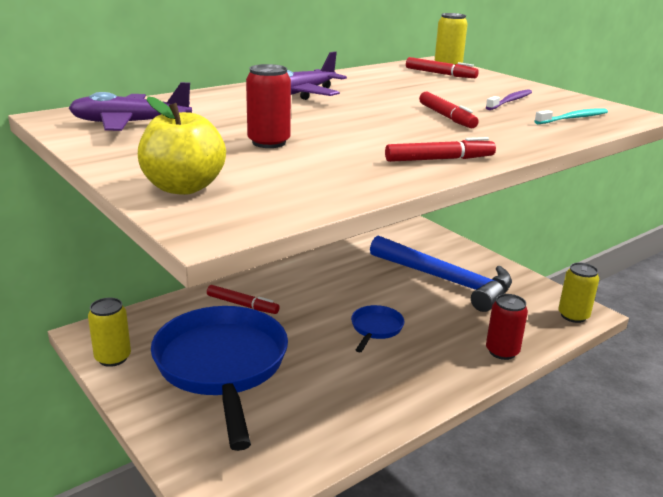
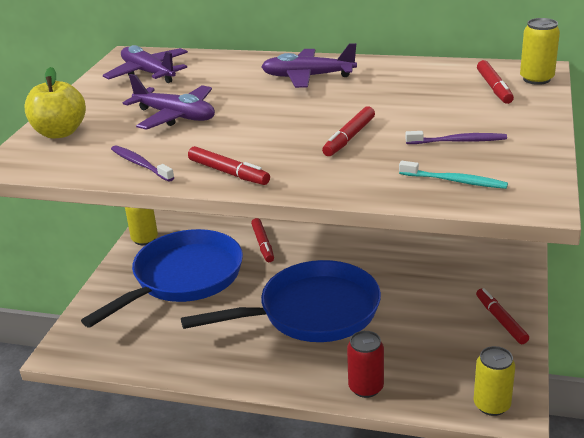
camera: 55 degrees right, 5 degrees up
red can [246,64,291,148] -> purple plane [123,74,215,130]
blue pan [351,305,404,352] -> blue pan [181,260,381,342], size x2.31
blue hammer [370,235,512,312] -> none
none -> purple toothbrush [111,145,175,182]
none -> red marker [476,288,529,344]

